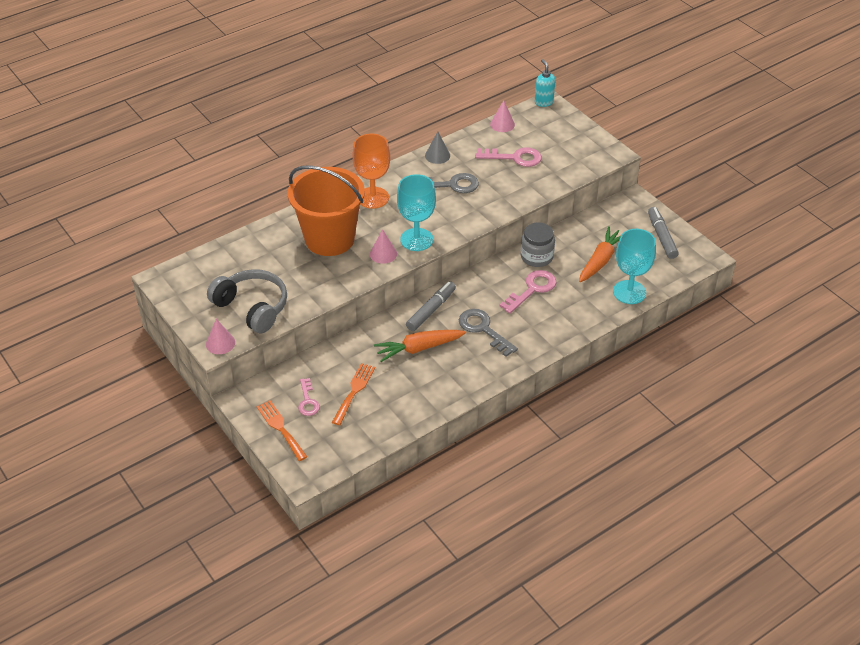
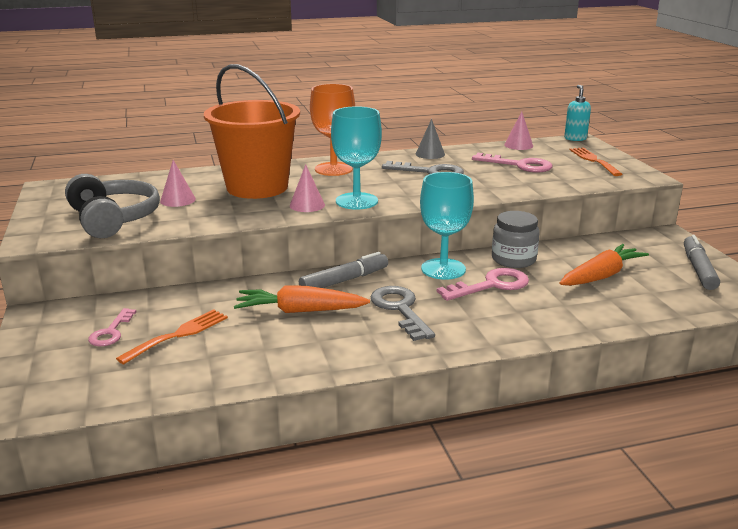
camera: 20 degrees right, 20 degrees down
pink cone [206,319,235,354] -> pink cone moved to [160,160,196,207]
orange fork [256,400,307,461] -> orange fork moved to [569,147,622,176]
turquoise goblet [613,229,656,304] -> turquoise goblet moved to [420,172,474,280]

